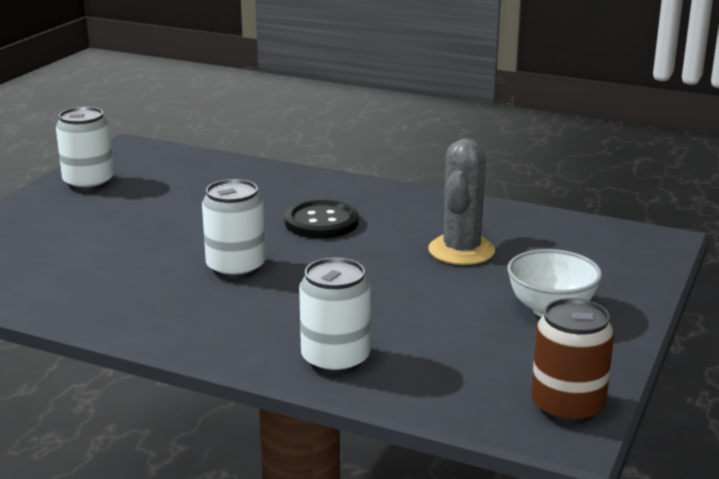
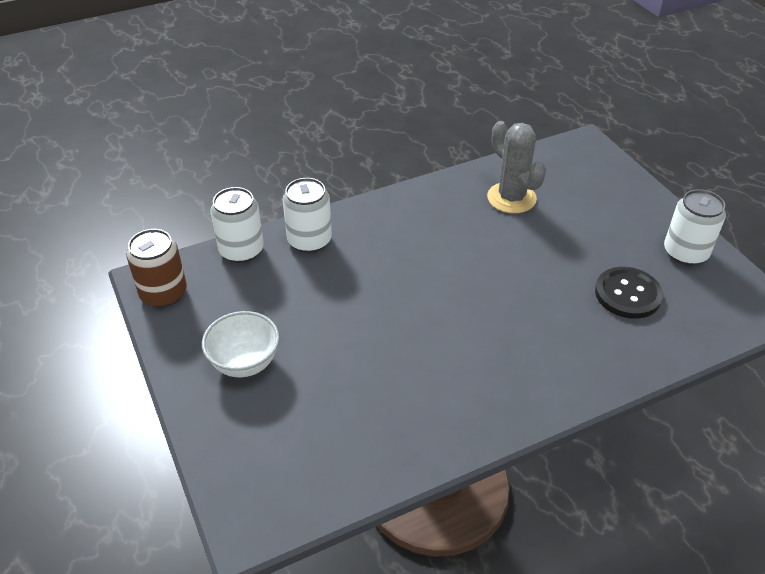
camera: 130 degrees right, 20 degrees up
white can [202,179,265,279] -> white can moved to [211,187,264,263]
black button [285,200,359,238] -> black button moved to [595,267,663,319]
grey cactus [428,139,495,265] -> grey cactus moved to [487,121,546,214]

